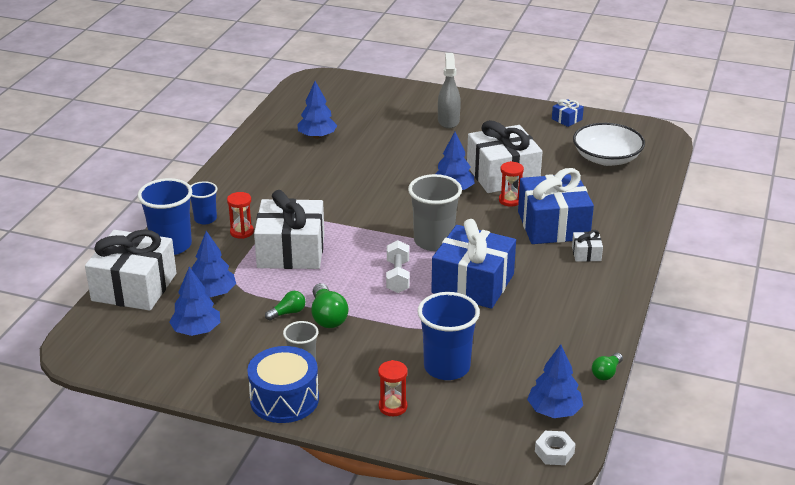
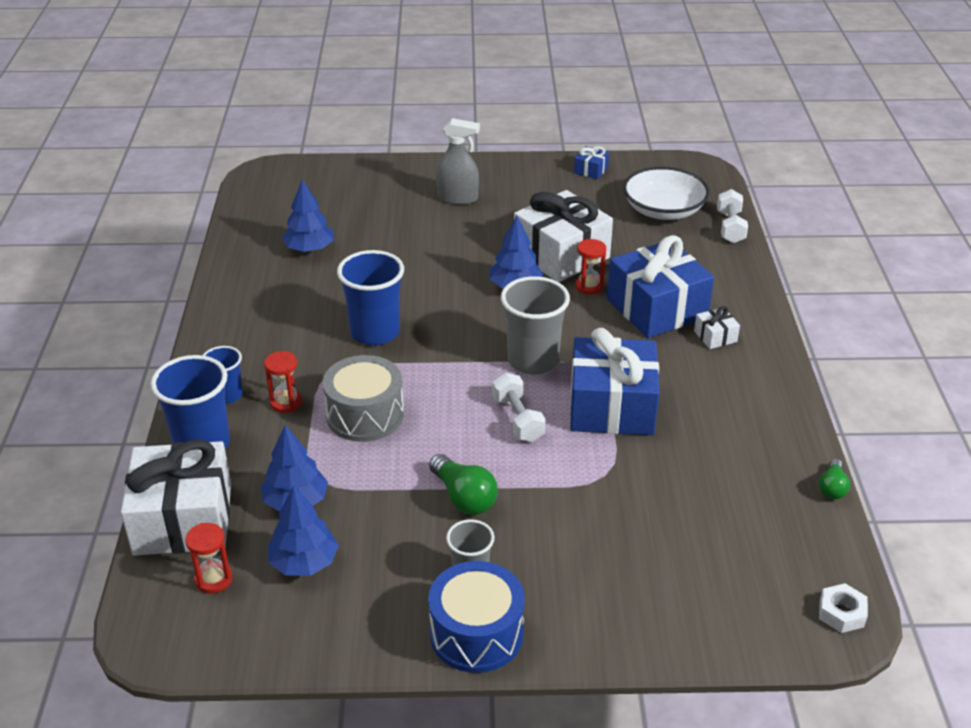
camera: 20 degrees left, 5 degrees up
white gift [254,190,324,269] -> grey drum [323,355,404,442]
green light bulb [265,291,306,320] -> none
red hourglass [378,360,408,416] -> red hourglass moved to [185,523,233,594]
blue cup [418,292,480,380] -> blue cup moved to [337,250,404,346]
grey spray bottle [438,53,461,129] -> grey spray bottle turned 120 degrees clockwise [436,118,480,205]
blue tree [527,344,583,418] -> none
none -> white dumbbell [717,189,748,243]

